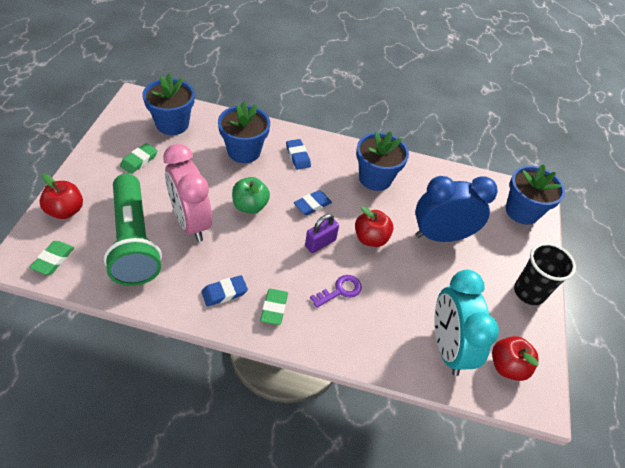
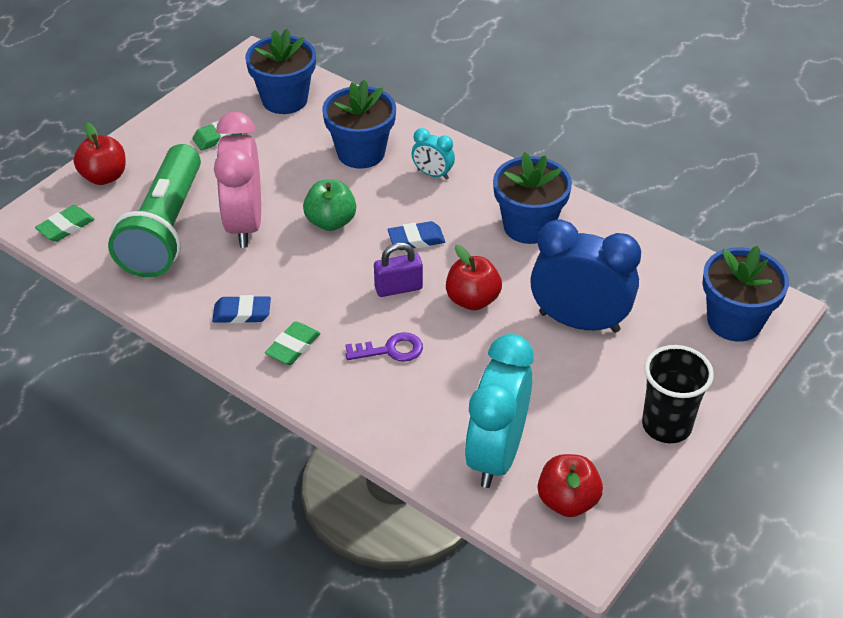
camera: 30 degrees right, 5 degrees down
blue eraser [286,139,311,170] -> turquoise clock [412,128,455,180]

